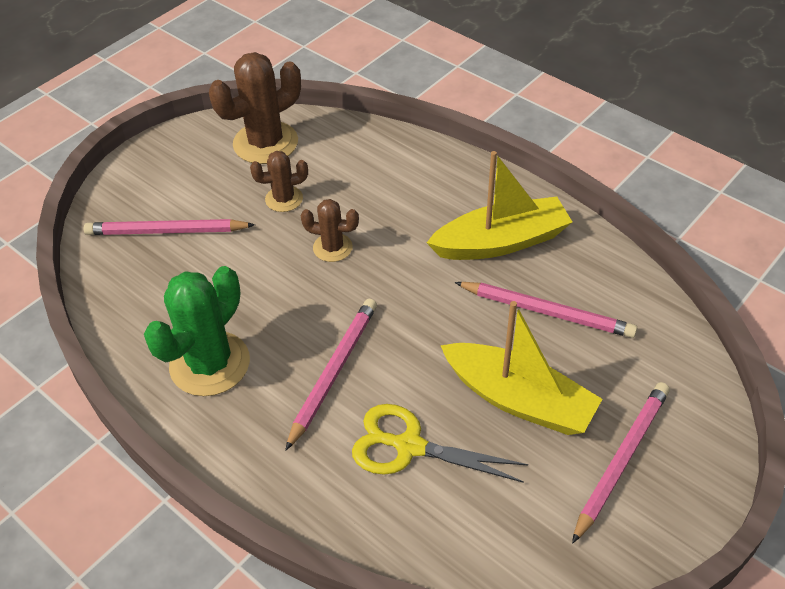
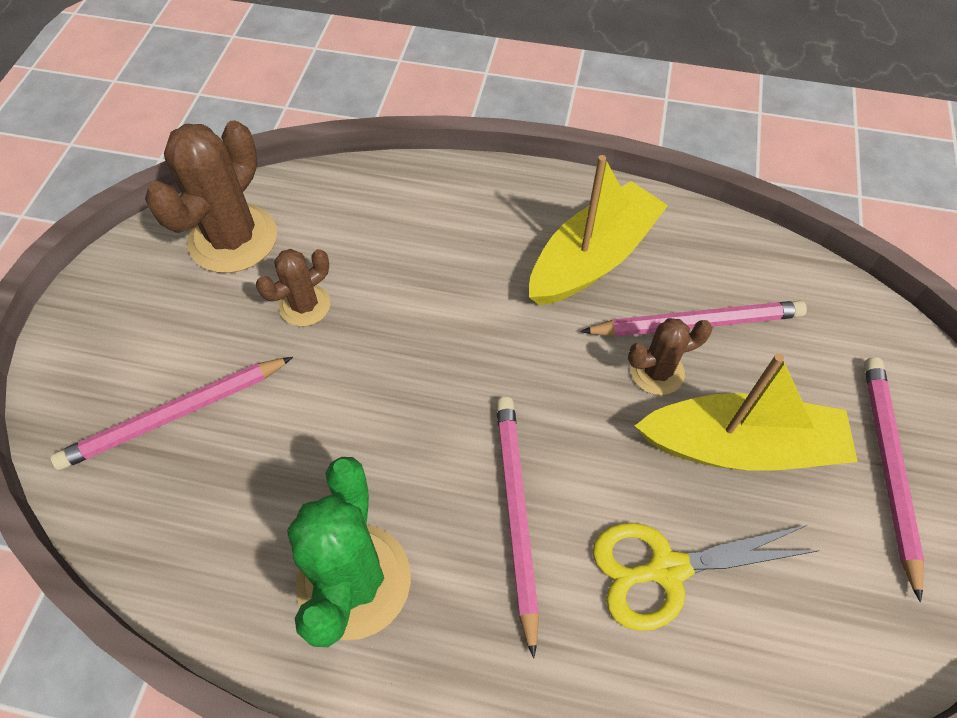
camera: 30 degrees left, 10 degrees up
brown cactus [301,199,359,262] -> brown cactus moved to [628,318,712,395]

